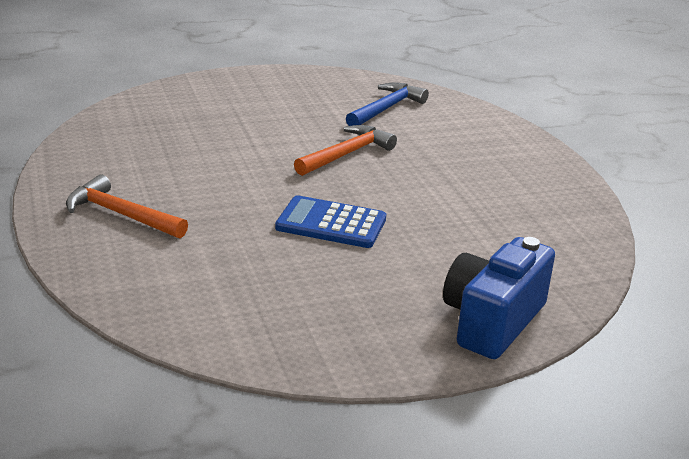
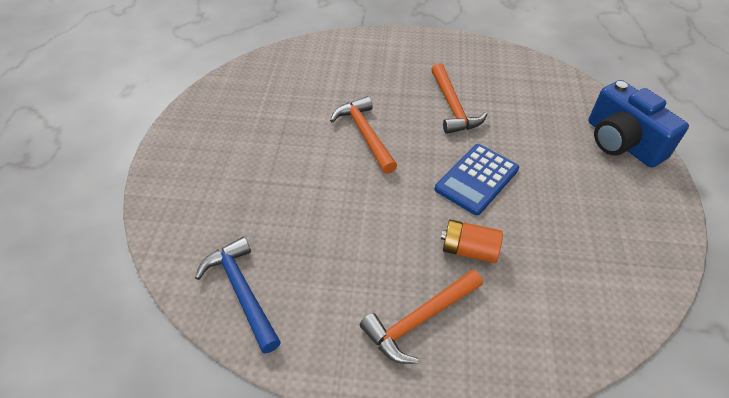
camera: 65 degrees left, 20 degrees up
blue hammer [346,82,429,126] -> blue hammer moved to [195,237,281,354]
none -> orange hammer [431,63,487,134]
none -> orange battery [441,220,503,263]

